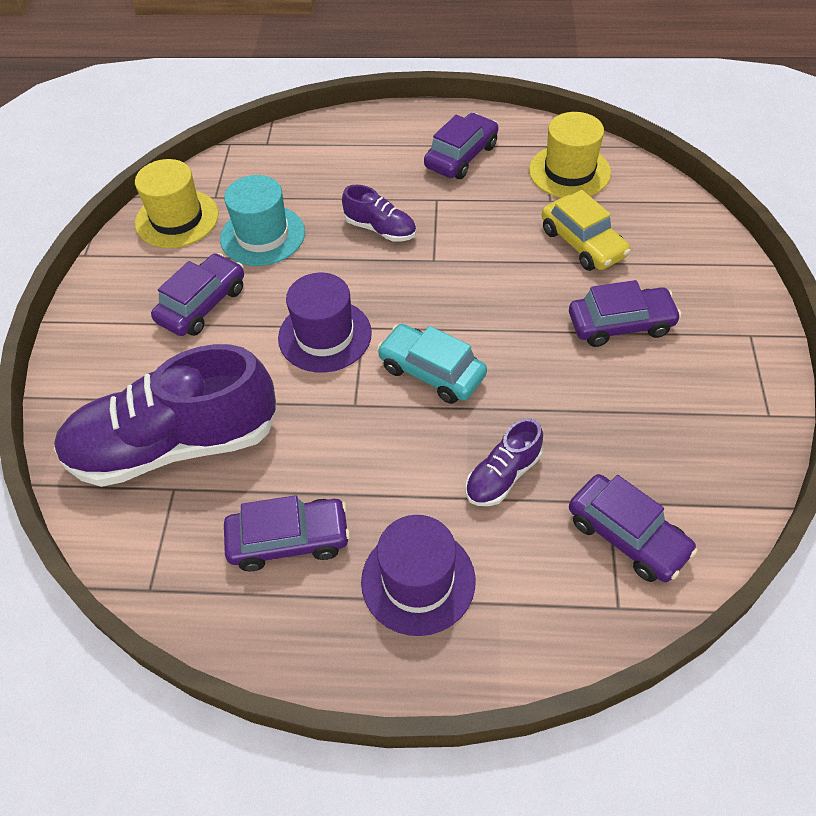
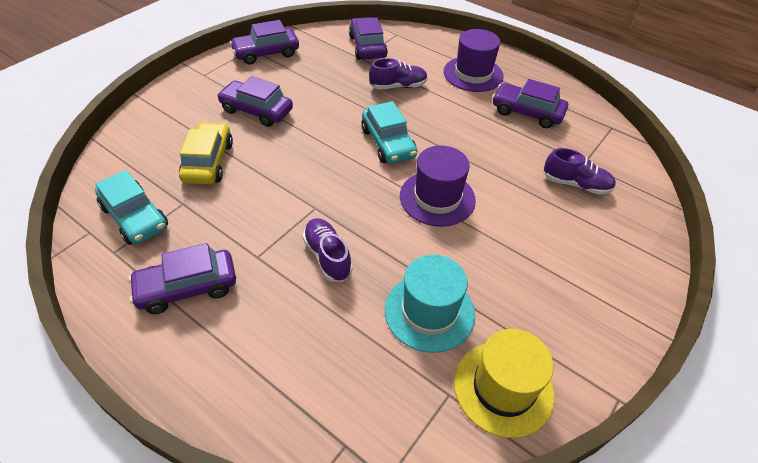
camera: 150 degrees left, 5 degrees down
purple shoe [54,344,277,487] -> purple shoe [543,148,616,195], size x0.45
purple car [151,253,244,336] -> purple car moved to [230,20,299,65]
yellow hat [529,112,611,198] -> turquoise car [95,170,168,245]

